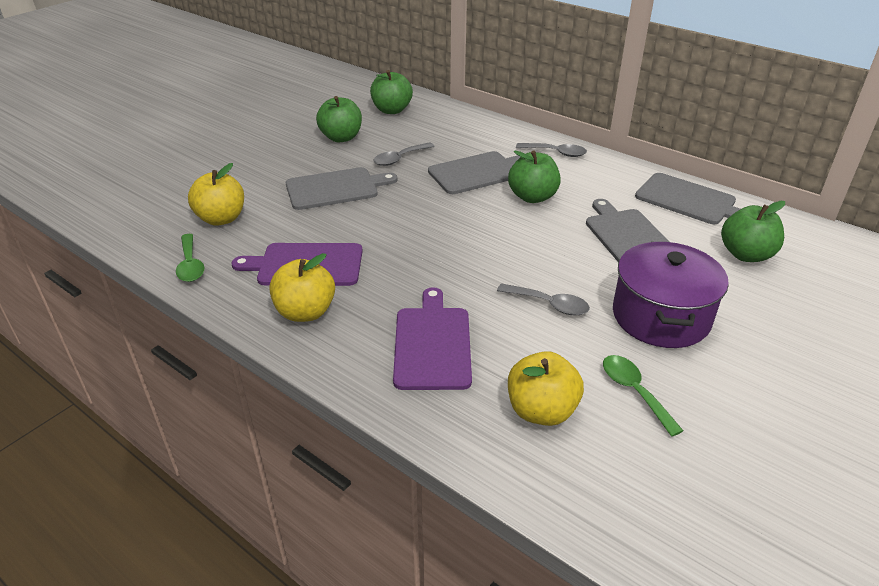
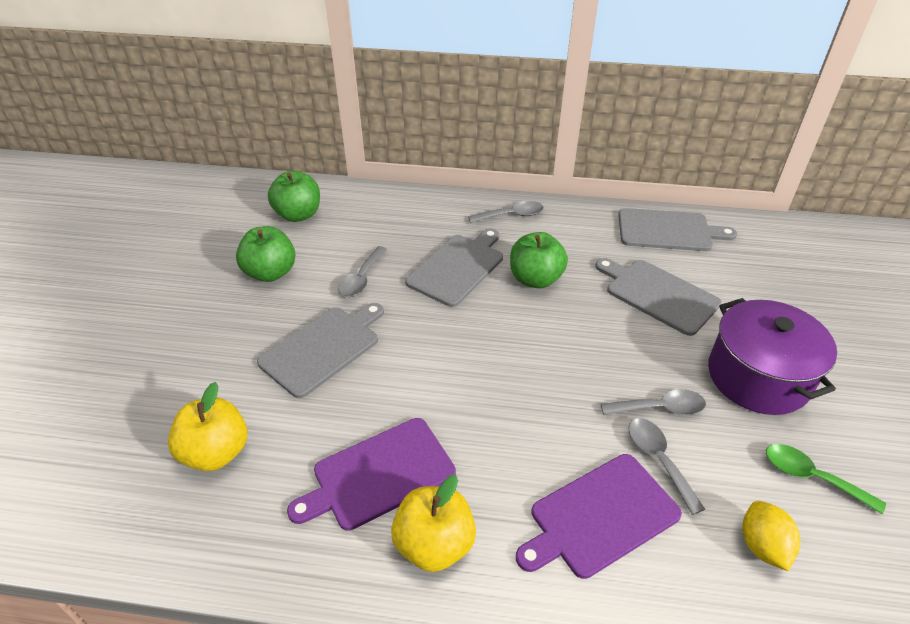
camera: 30 degrees left, 5 degrees up
green spoon [176,234,204,282] -> none
purple cutting board [393,287,472,390] -> purple cutting board turned 90 degrees counterclockwise [516,454,682,579]
yellow apple [508,351,584,426] -> yellow lemon [742,501,801,571]
green apple [721,201,785,262] -> none
none -> grey spoon [628,418,705,515]

